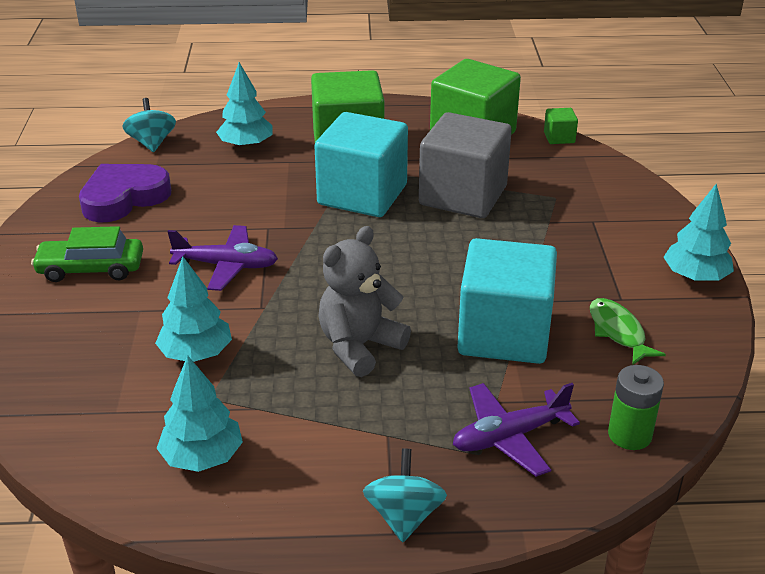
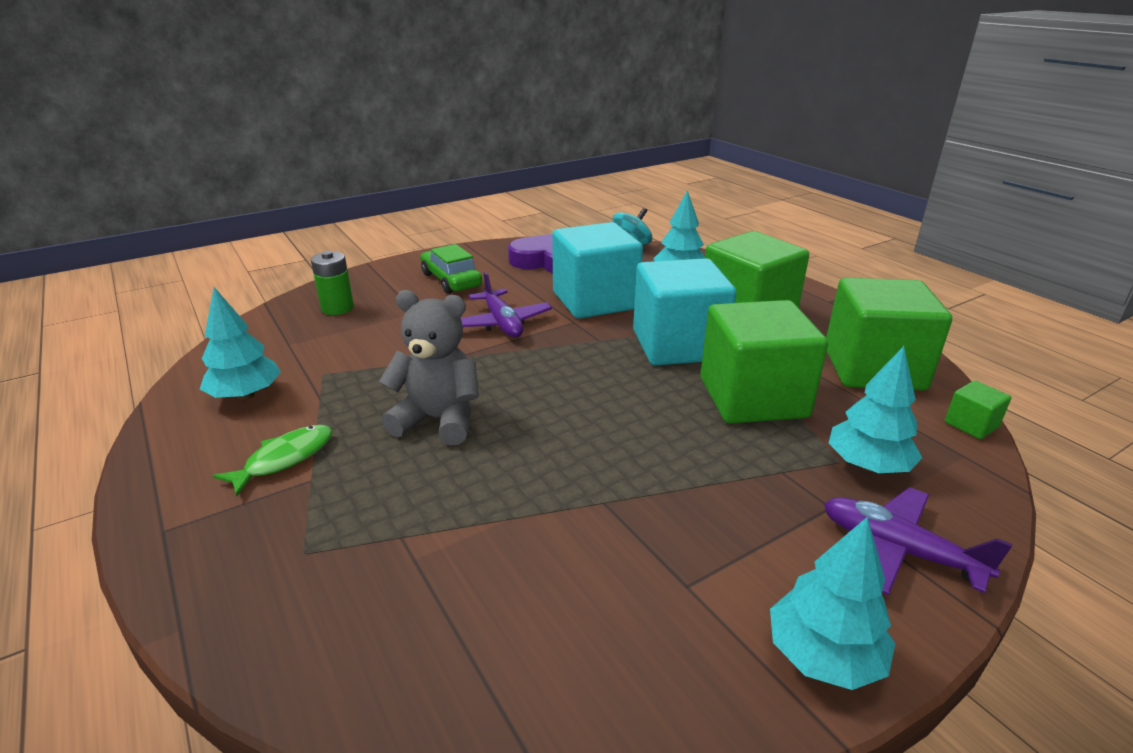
camera: 60 degrees right, 5 degrees down
turquoise tree [155,256,232,362] -> turquoise tree moved to [829,346,922,473]
turquoise spinning top [363,448,447,542] -> none
grey cube [419,112,512,218] -> green cube [700,300,828,424]
purple plane [453,383,580,477] -> purple plane moved to [824,487,1012,595]
turquoise cube [457,238,557,364] -> turquoise cube moved to [552,222,643,319]
green fish [590,298,666,365] -> green fish moved to [213,425,333,496]
green battery [608,365,664,450] -> green battery moved to [311,251,354,315]

